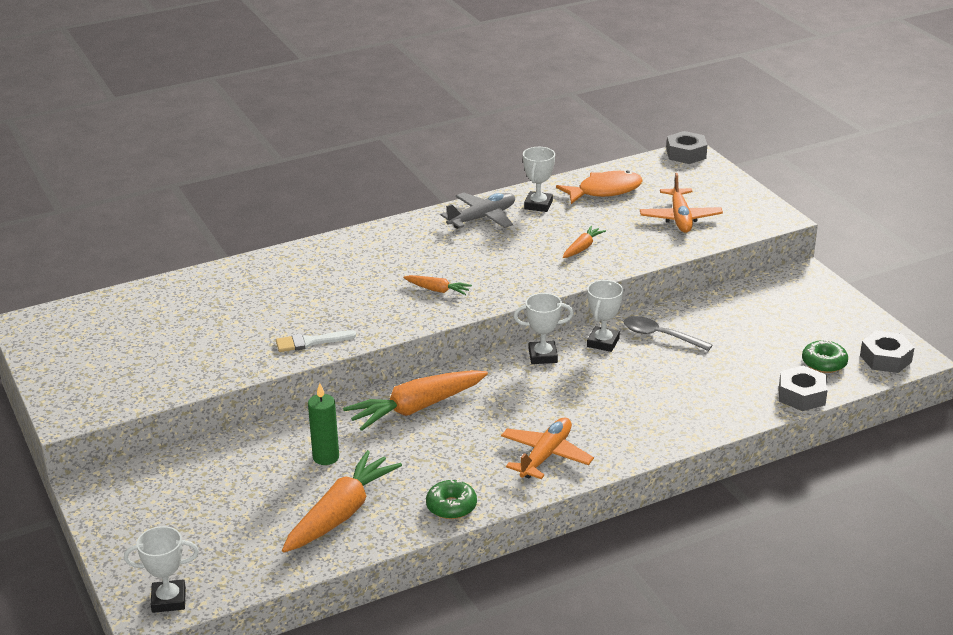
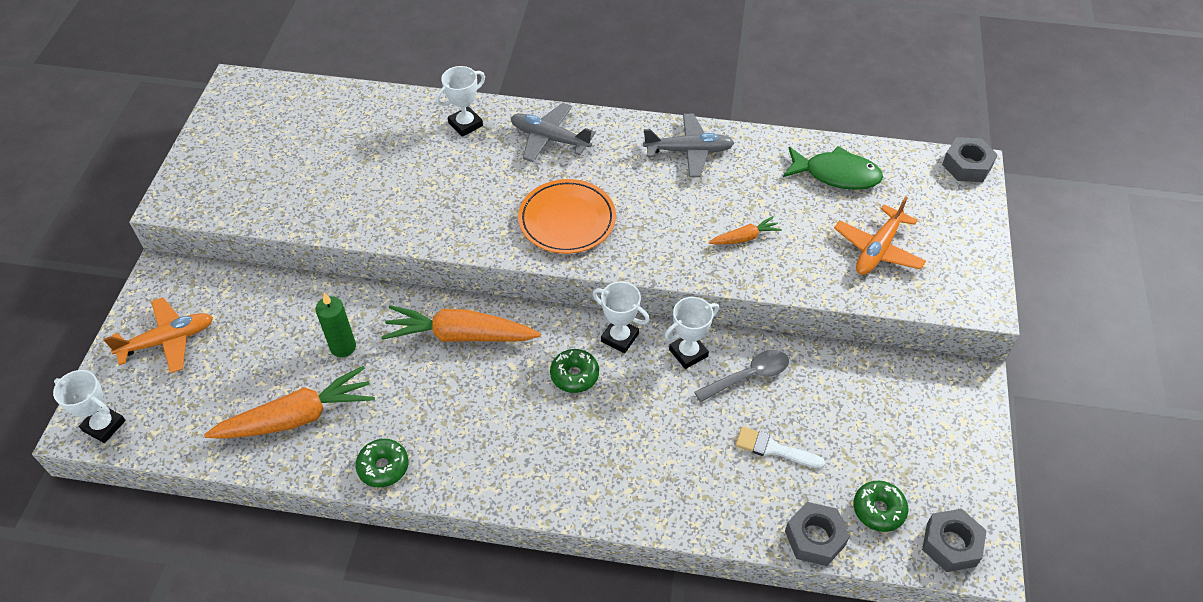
camera: 35 degrees right, 20 degrees up
white brush [276,330,356,352] -> white brush moved to [735,427,825,469]
orange carrot [403,275,472,295] -> orange plate [518,179,616,254]
orange plane [501,417,594,479] -> orange plane moved to [103,297,213,374]
white trophy [523,147,555,212] -> white trophy moved to [436,66,485,137]
orange fish [556,170,643,204] -> green fish [783,146,883,190]
grey spoon [624,316,713,351] -> grey spoon turned 90 degrees clockwise [694,350,789,402]
none -> grey plane [511,103,596,162]
none -> green donut [550,349,599,393]

